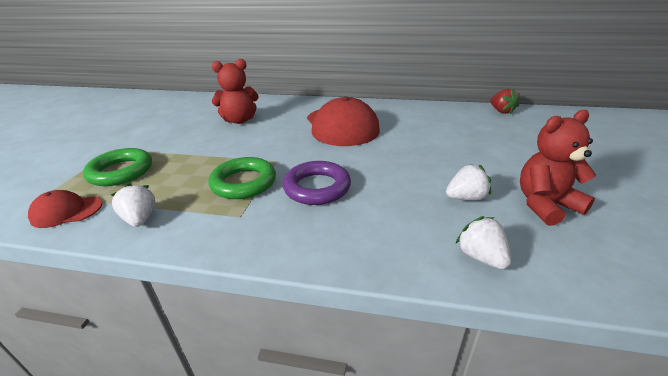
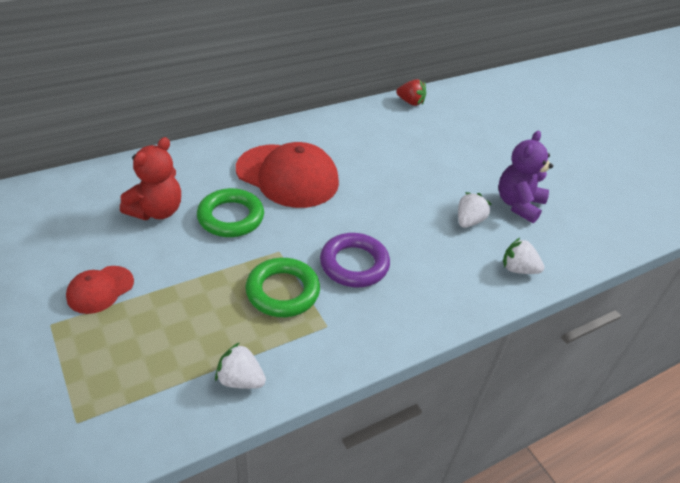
camera: 45 degrees left, 10 degrees up
red cap [28,190,102,228] -> red cap moved to [66,266,134,314]
green ring [83,148,152,186] -> green ring moved to [197,188,264,237]
red teddy bear [520,110,596,226] -> purple teddy bear [498,131,553,223]

